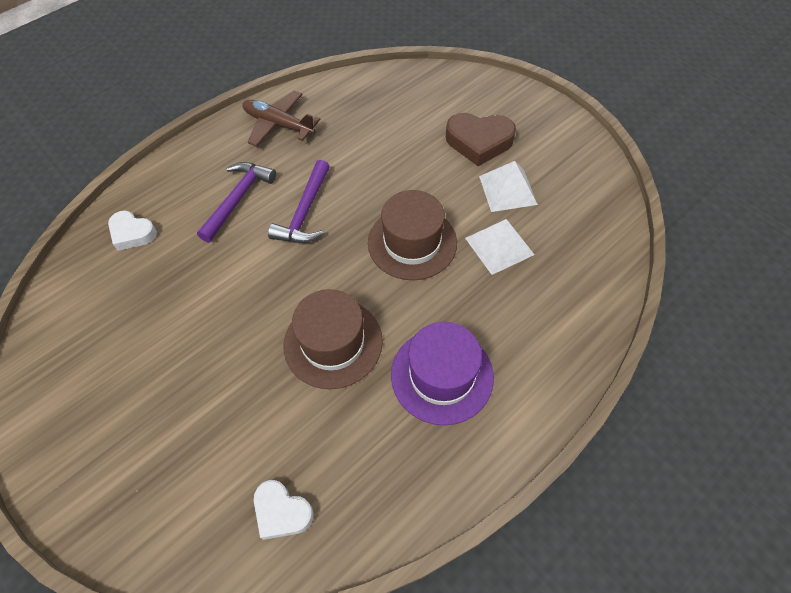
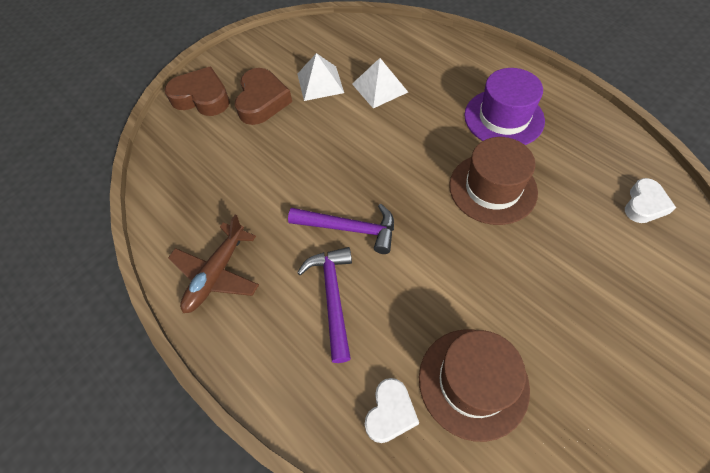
camera: 90 degrees left, 0 degrees up
purple hammer [197,162,276,243] -> purple hammer turned 60 degrees clockwise [297,247,352,363]
brown hat [368,190,457,280] -> brown hat moved to [419,330,530,442]
none -> brown heart [165,67,230,116]

